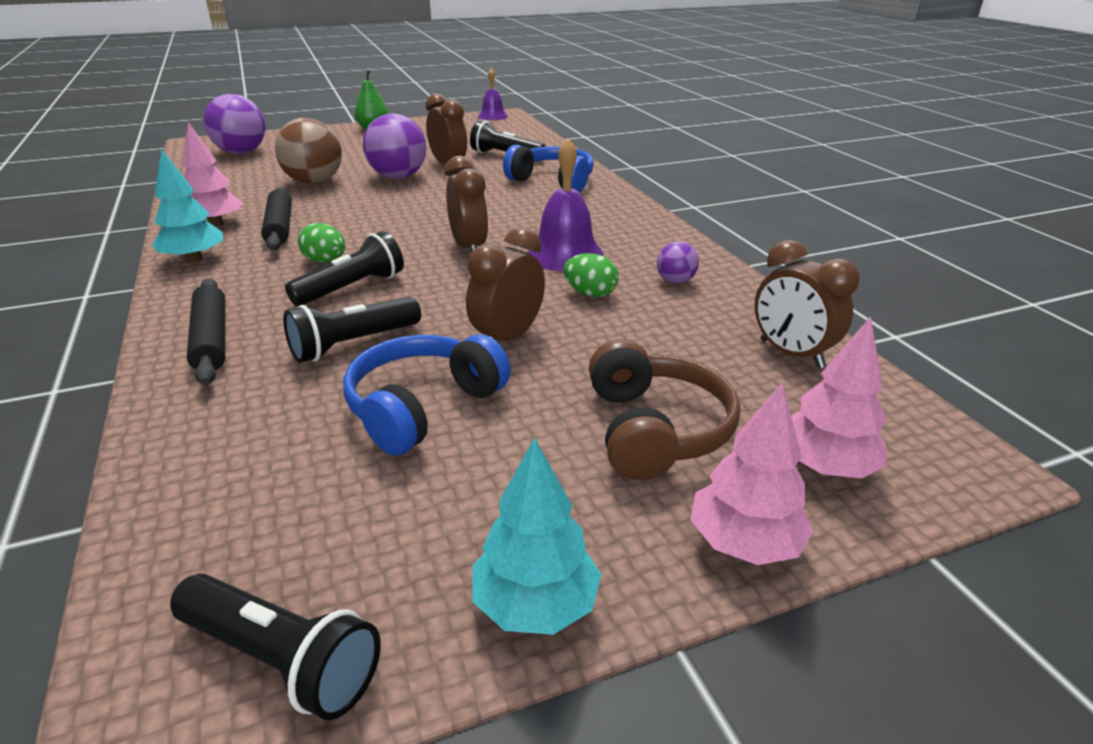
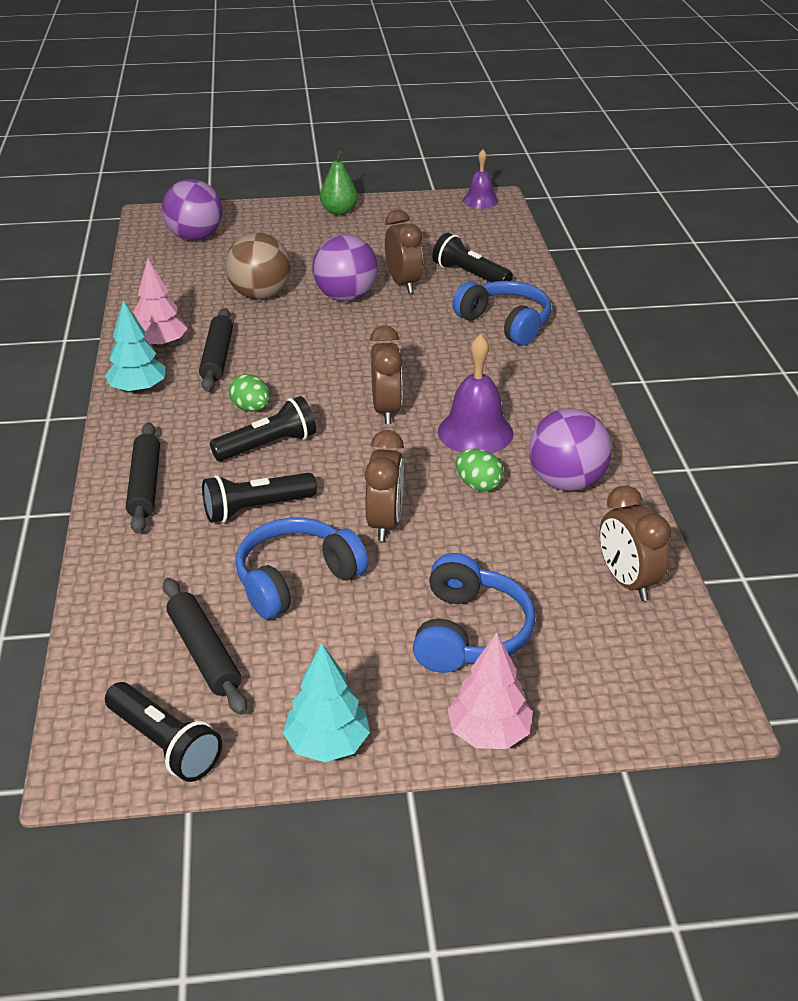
camera: 15 degrees right, 5 degrees up
brown clock [466,227,545,341] -> brown clock turned 135 degrees clockwise [365,430,404,541]
brown headphones [589,339,740,480] -> blue headphones [413,553,535,673]
purple ball [657,242,699,284] -> purple ball [529,408,612,491], size x2.03
pink tree [791,316,887,479] -> none
none -> black rolling pin [163,578,247,715]

